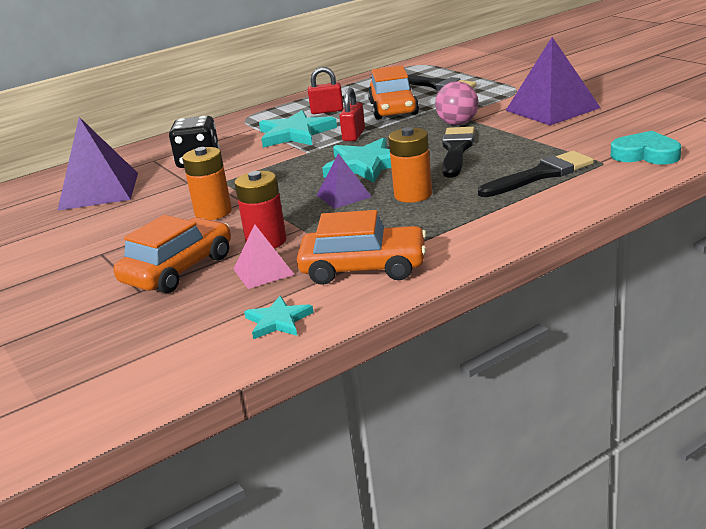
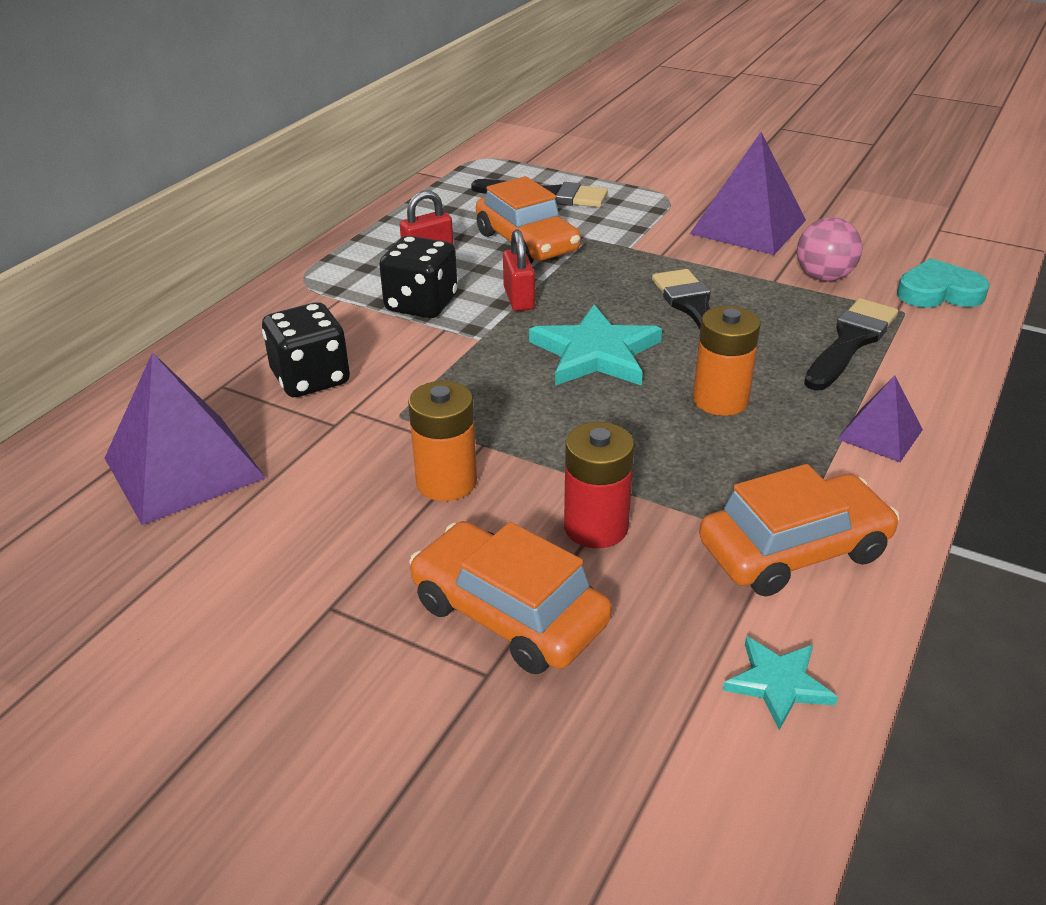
camera: 30 degrees left, 10 degrees up
orange car [114,215,231,293] -> orange car turned 60 degrees counterclockwise [409,521,612,674]
pink pyramid [233,224,294,289] -> none
turquoise star [259,110,337,148] -> black dice [379,236,458,318]
purple pyramid [317,153,372,209] -> purple pyramid moved to [837,376,923,462]
pink ball [435,81,479,125] -> pink ball moved to [797,217,862,281]

